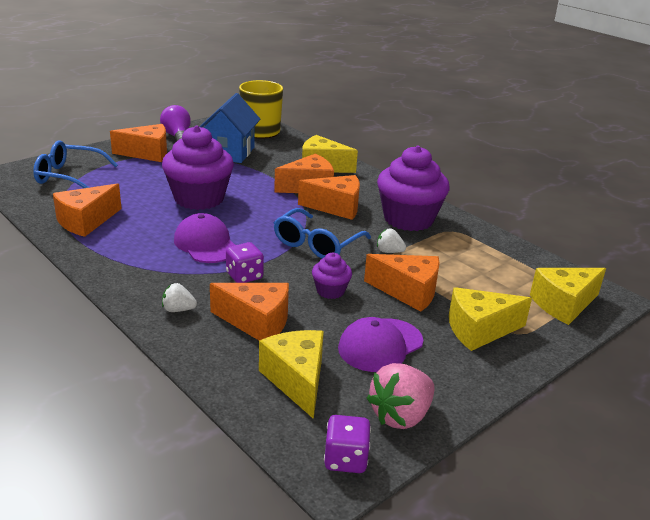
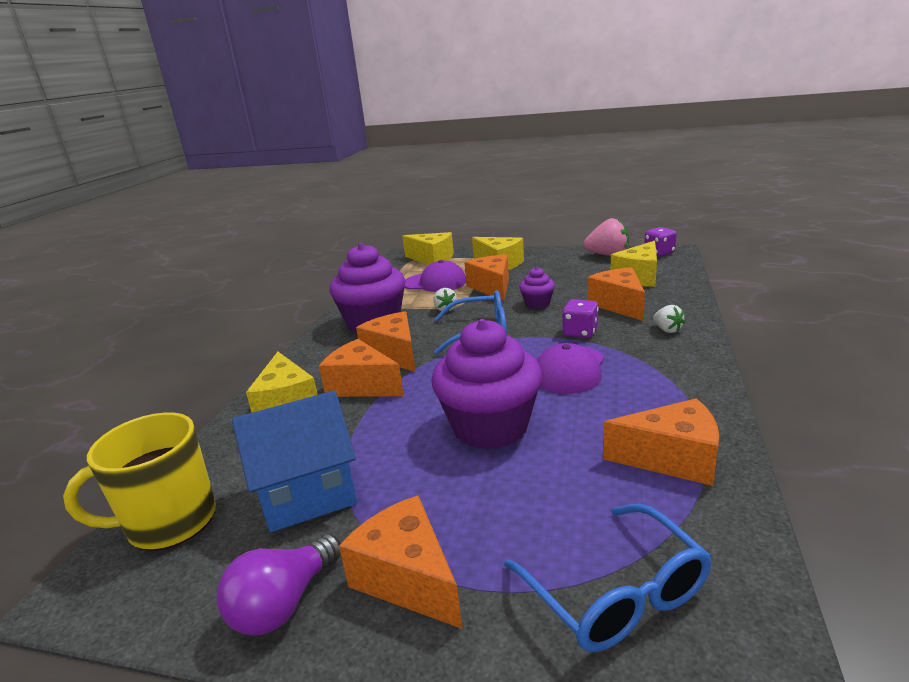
camera: 120 degrees left, 5 degrees down
purple cap [338,317,423,372] -> purple cap moved to [405,260,466,292]

